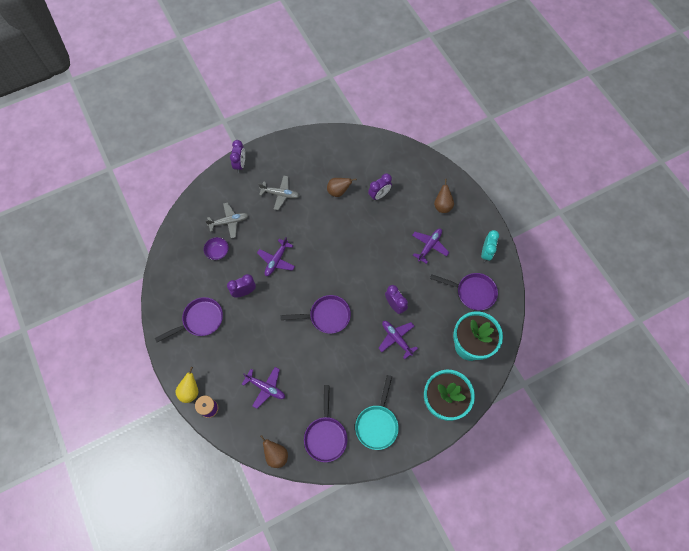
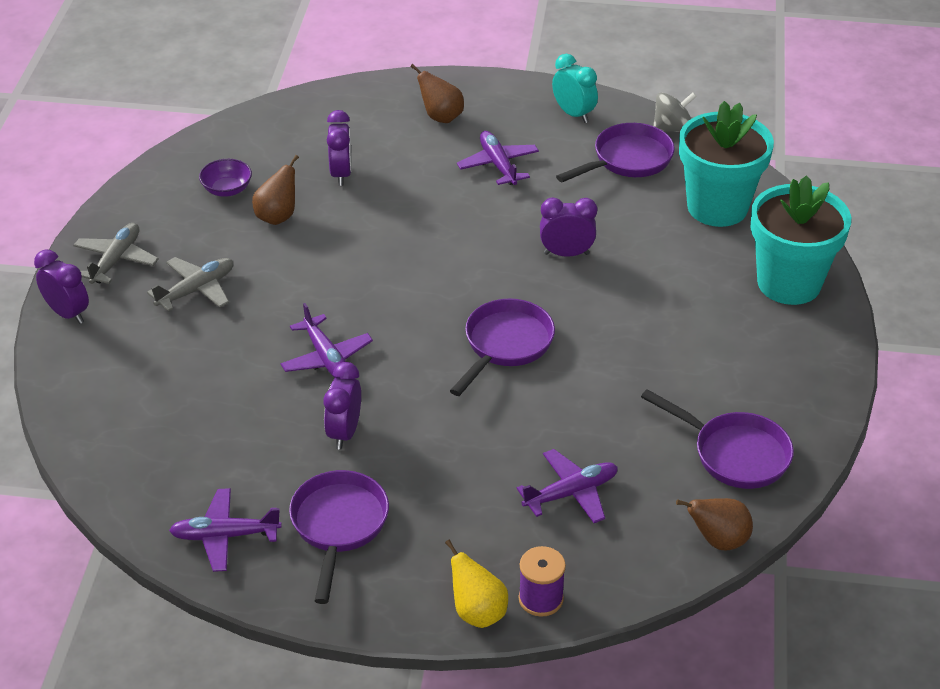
camera: 55 degrees left, 25 degrees down
purple bowl [204,237,229,260] -> purple bowl moved to [199,159,252,197]
grey plane [205,202,249,238] -> grey plane moved to [73,223,159,284]
turquoise pan [355,375,399,450] -> none
purple plane [378,321,418,359] -> purple plane moved to [169,488,282,572]
none -> grey spinning top [653,92,697,132]

